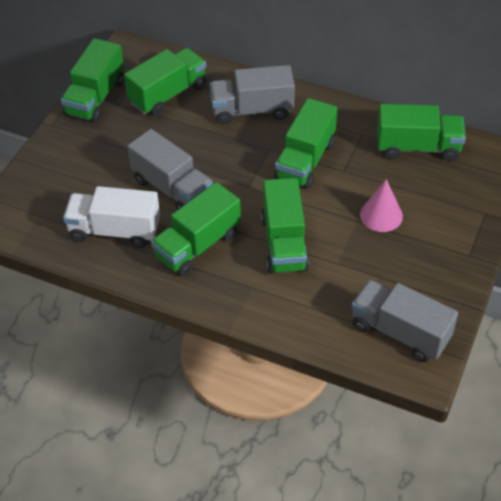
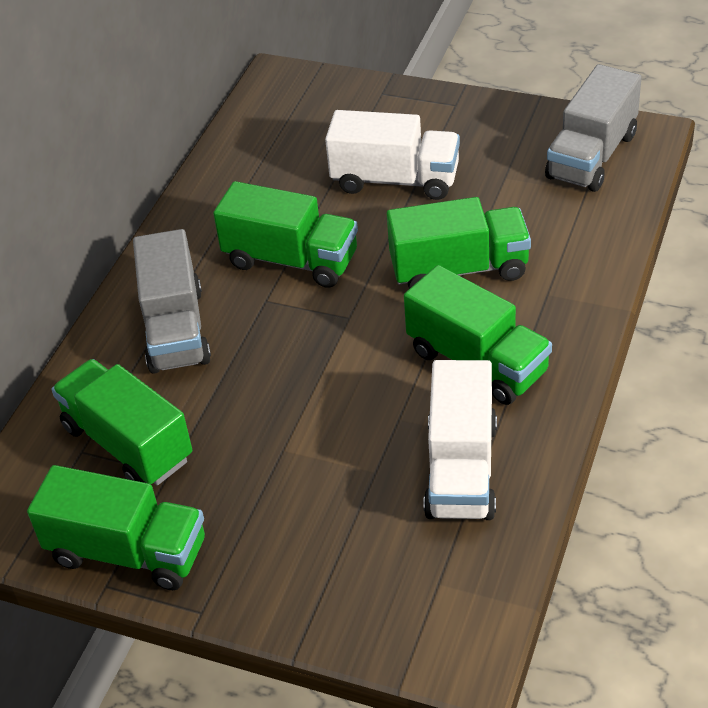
camera: 90 degrees left, 5 degrees down
grey truck [127,129,213,210] -> none
pink cone [360,179,403,232] -> white truck [325,110,460,200]
green truck [377,104,466,161] -> none

